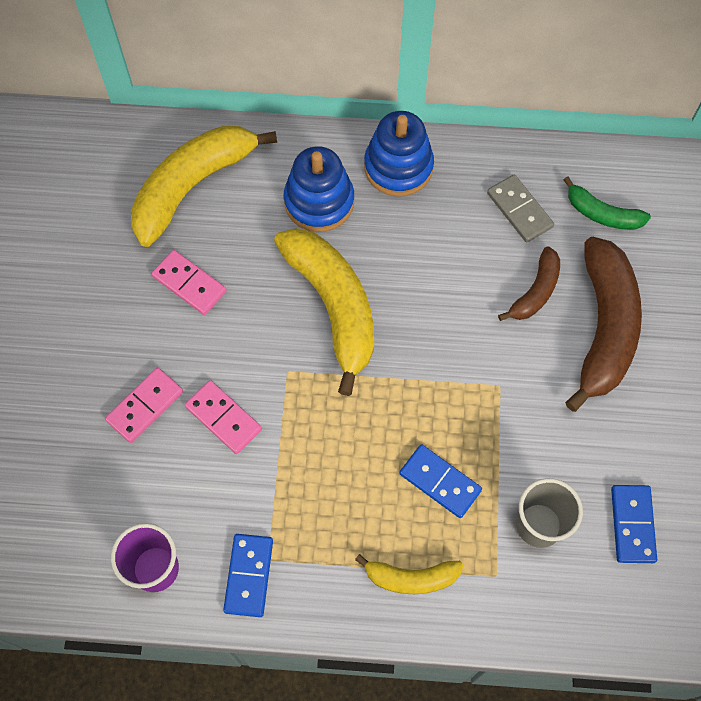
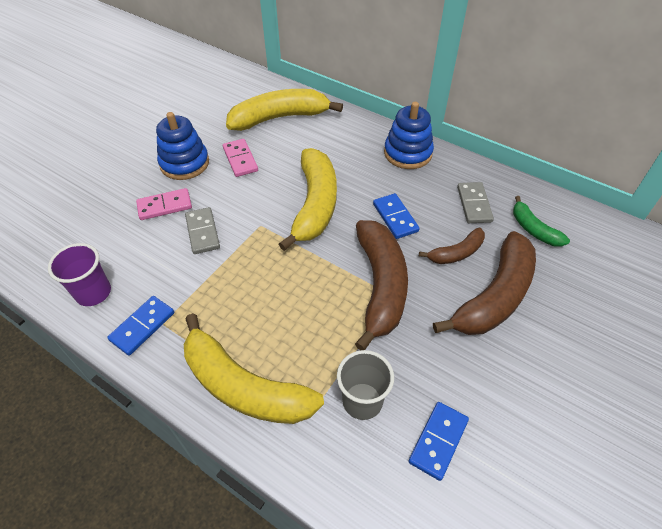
camera: 30 degrees right, 15 degrees down
pink domino [185,380,262,454] -> grey domino [185,207,220,254]
blue stacking toy [284,146,354,232] -> blue stacking toy moved to [156,112,209,180]
yellow banana [355,554,463,594] -> yellow banana [184,313,324,424], size x1.92
blue domino [399,444,482,518] -> blue domino moved to [373,193,420,239]
none -> brown banana [355,220,408,350]

